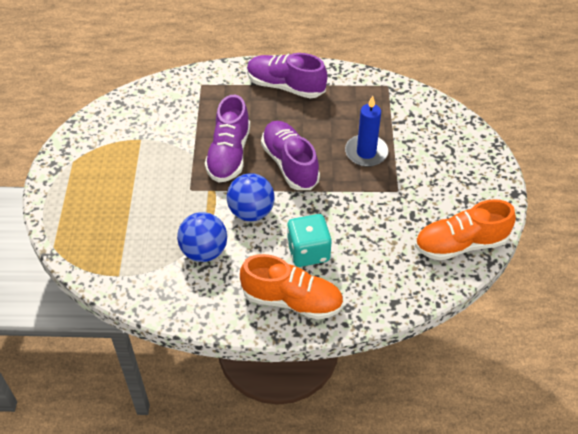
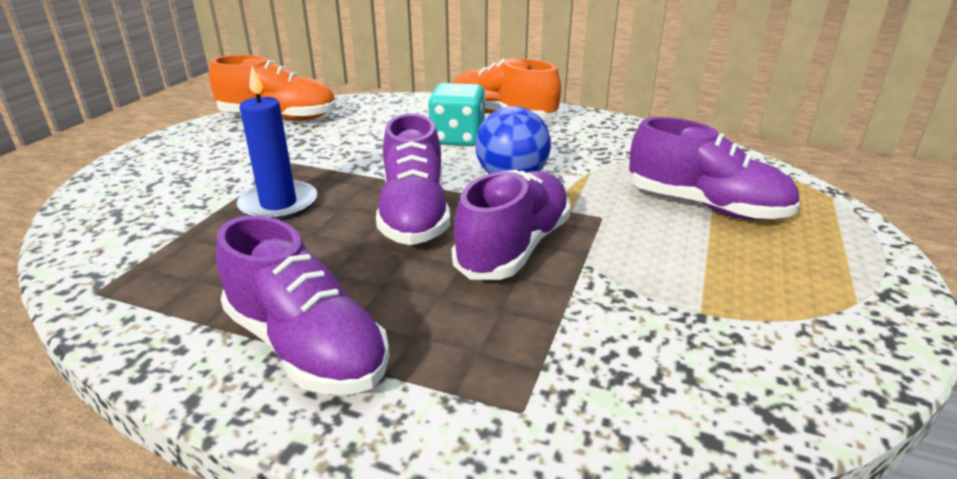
camera: 160 degrees left, 20 degrees down
blue ball [177,212,227,262] -> none
none -> purple shoe [629,117,800,220]

